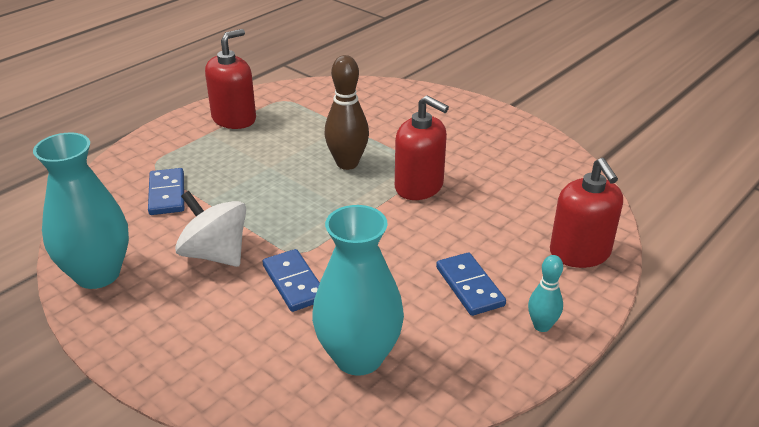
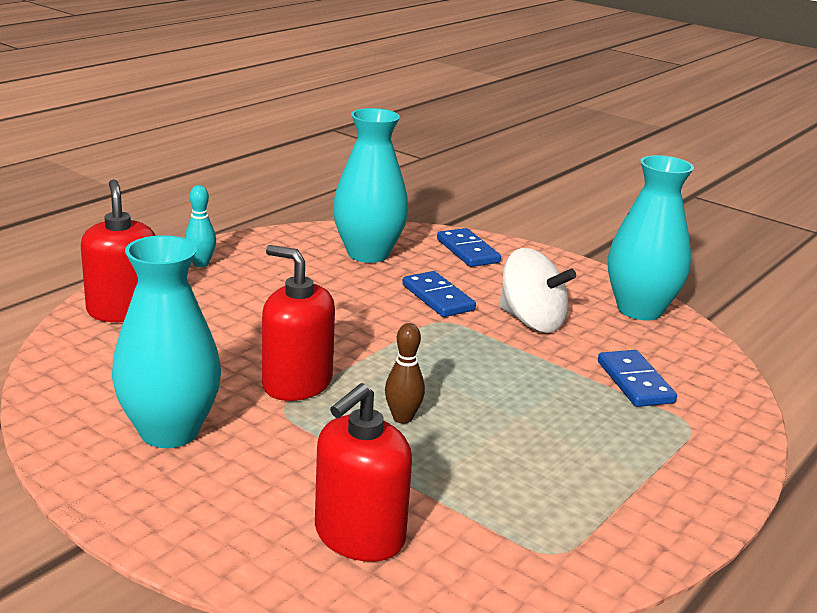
camera: 175 degrees right, 10 degrees down
red soap dispenser [205,29,256,129] -> red soap dispenser moved to [315,383,412,562]
brown bowling pin [324,55,369,170] -> brown bowling pin [385,323,425,424], size x0.60
blue domino [436,253,506,316] -> blue domino moved to [437,228,501,267]
none -> turquoise vase [112,235,221,448]

